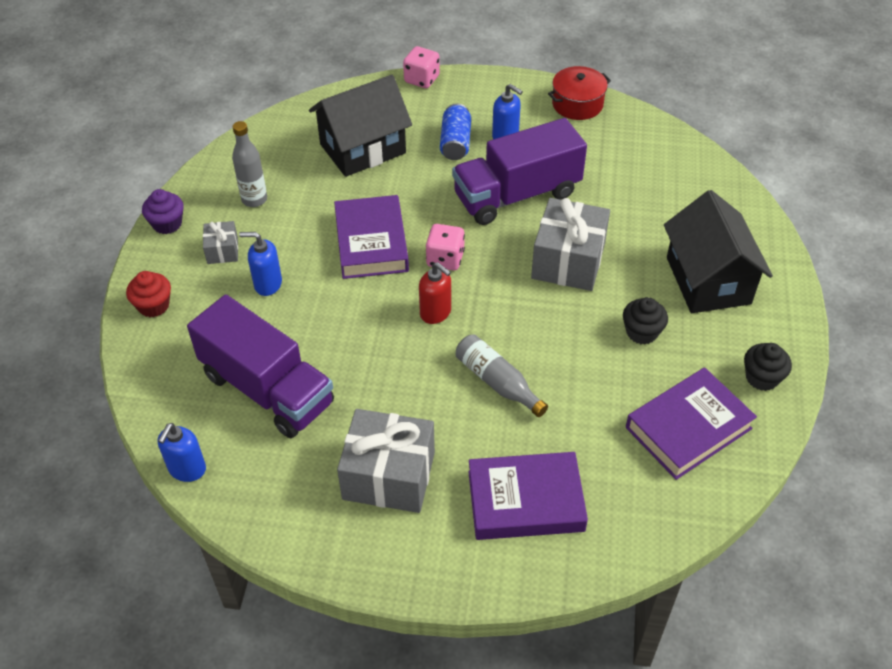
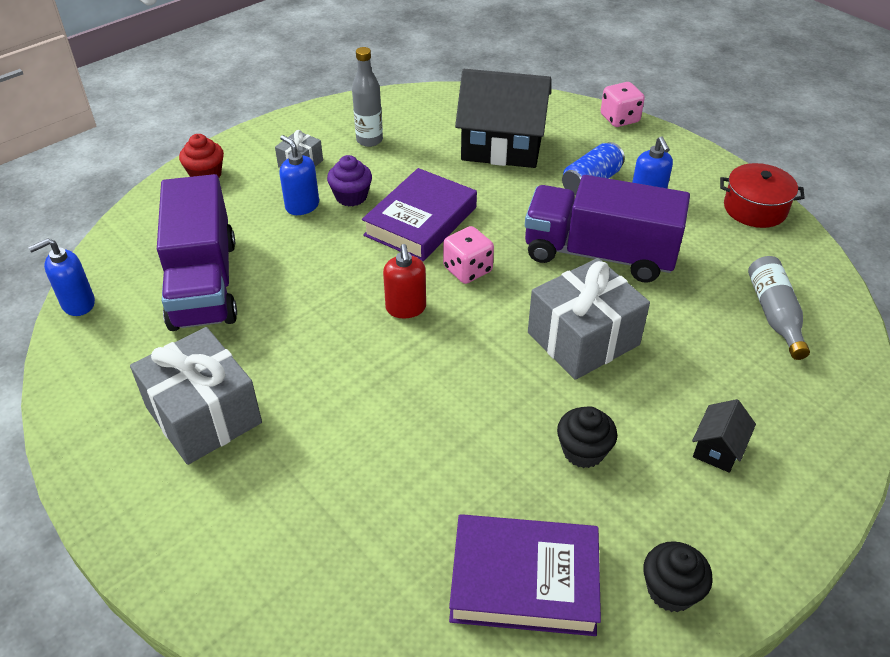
camera: 40 degrees right, 5 degrees down
purple cupcake [142,189,184,234] -> purple cupcake moved to [327,155,372,206]
grey bottle [456,334,548,417] -> grey bottle moved to [748,256,810,360]
purple book [468,452,588,540] -> none
black house [664,190,773,313] -> black house [692,399,756,473], size x0.44

